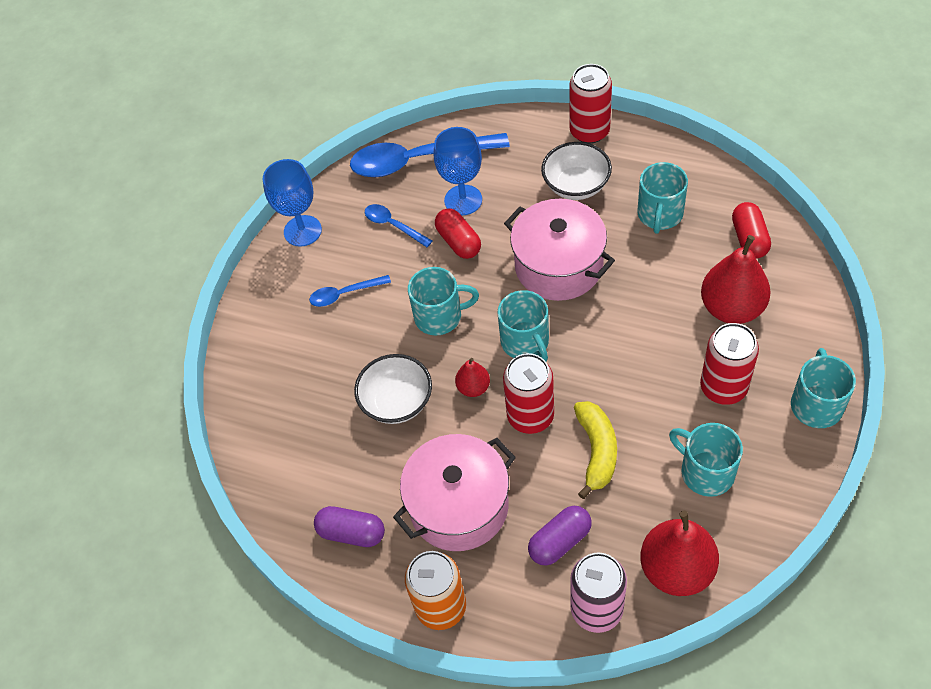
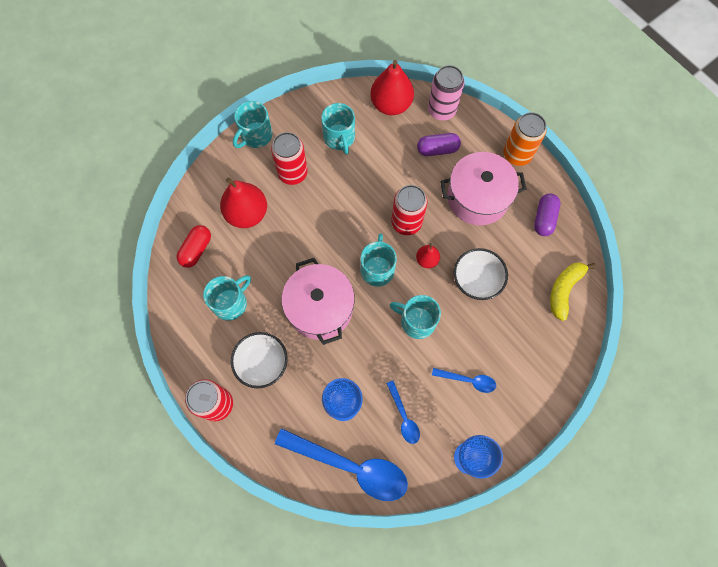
camera: 155 degrees left, 15 degrees up
purple capsule [314,506,385,547] -> purple capsule turned 60 degrees clockwise [534,193,560,236]
red capsule [435,208,481,259] -> none
yellow banana [574,401,617,499] -> yellow banana moved to [550,263,596,321]

